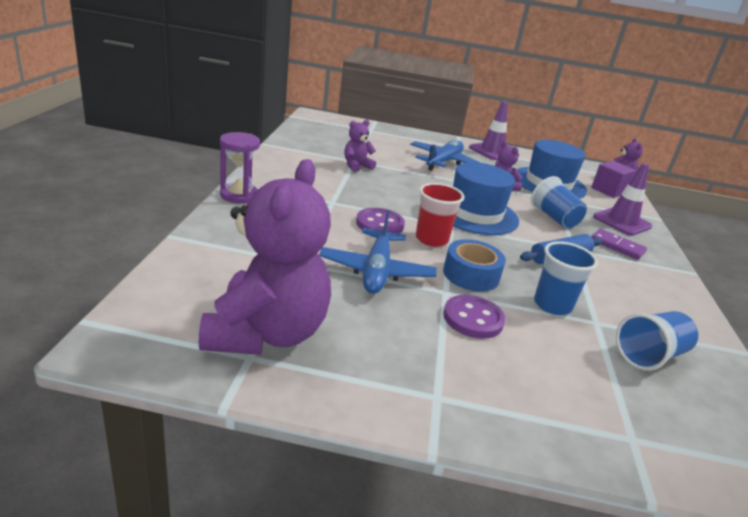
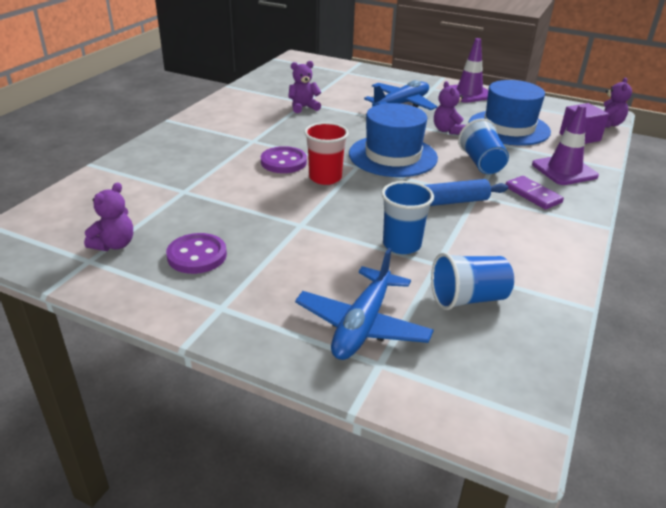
camera: 20 degrees right, 5 degrees up
purple teddy bear [198,159,331,355] -> purple teddy bear [84,182,133,251], size x0.45
purple hourglass [220,132,260,204] -> none
blue plane [319,210,437,294] -> blue plane moved to [295,248,434,360]
blue tape [443,239,506,291] -> none
purple button [443,295,505,339] -> purple button moved to [166,233,227,274]

